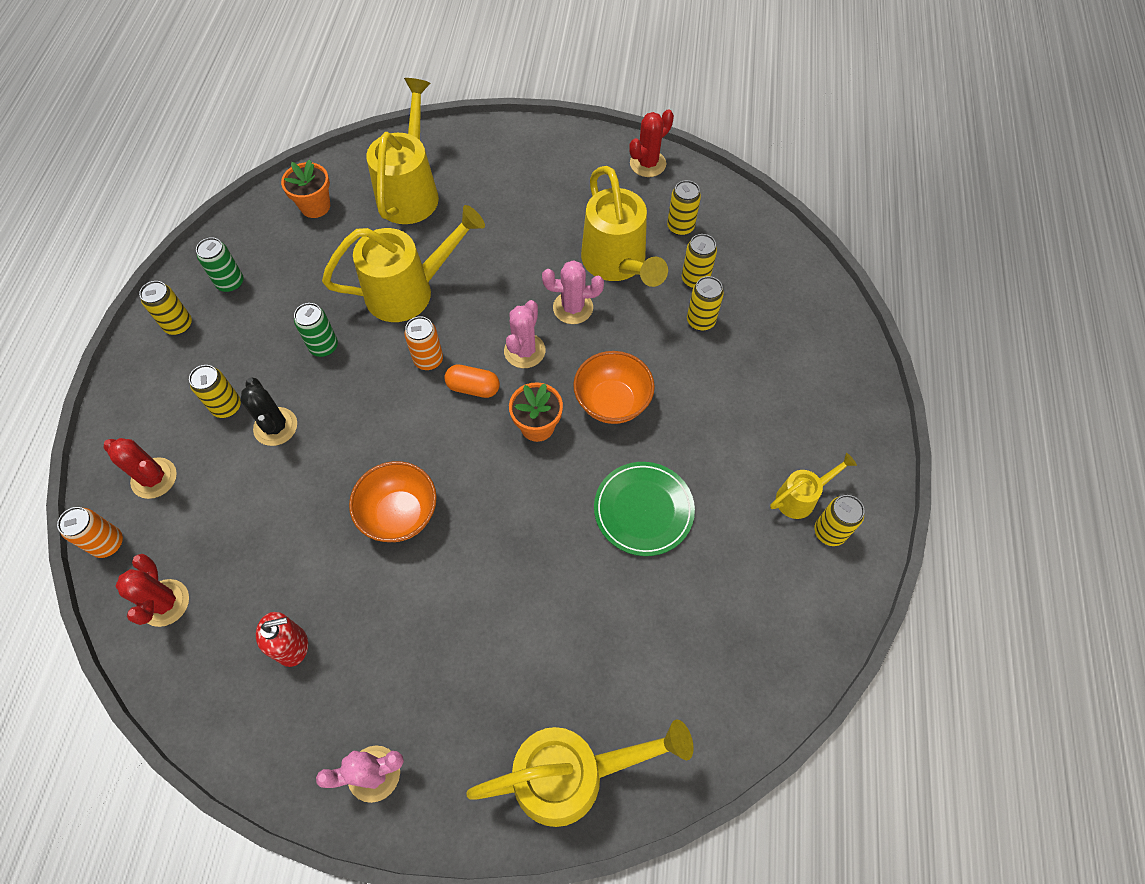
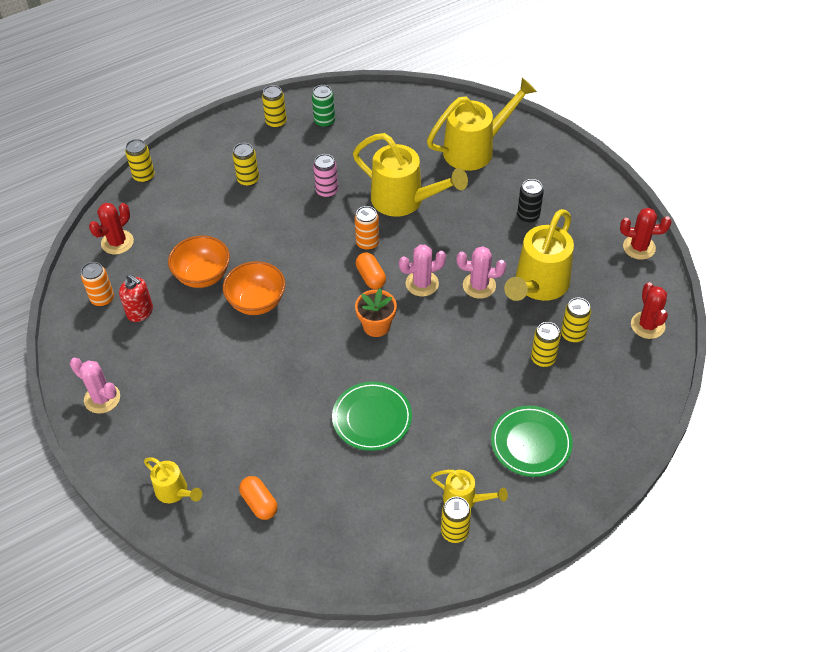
camera: 50 degrees right, 10 degrees down
orange can [57,507,123,558] -> orange can moved to [81,262,114,307]
red cactus [103,438,177,499] -> red cactus moved to [631,282,668,339]
black cactus [240,378,297,446] -> none
orange flower pot [281,159,330,218] -> none
green can [294,303,338,357] -> pink can [313,154,338,198]
yellow watering can [466,719,694,827] -> yellow watering can [144,457,202,503], size x0.51
pink cactus [542,260,604,324] -> pink cactus turned 45 degrees counterclockwise [457,246,506,299]
orange bowl [573,351,655,424] -> orange bowl moved to [168,236,230,288]
yellow can [667,180,701,236] -> yellow can moved to [125,139,155,183]
none -> orange capsule [239,476,278,520]
none -> green plate [491,406,573,477]
none -> black can [517,179,544,223]

